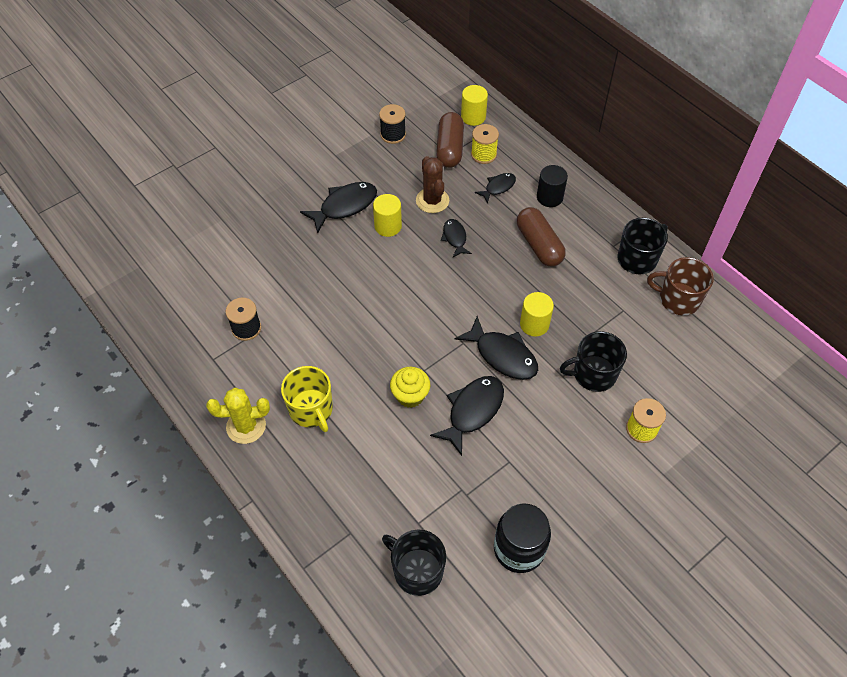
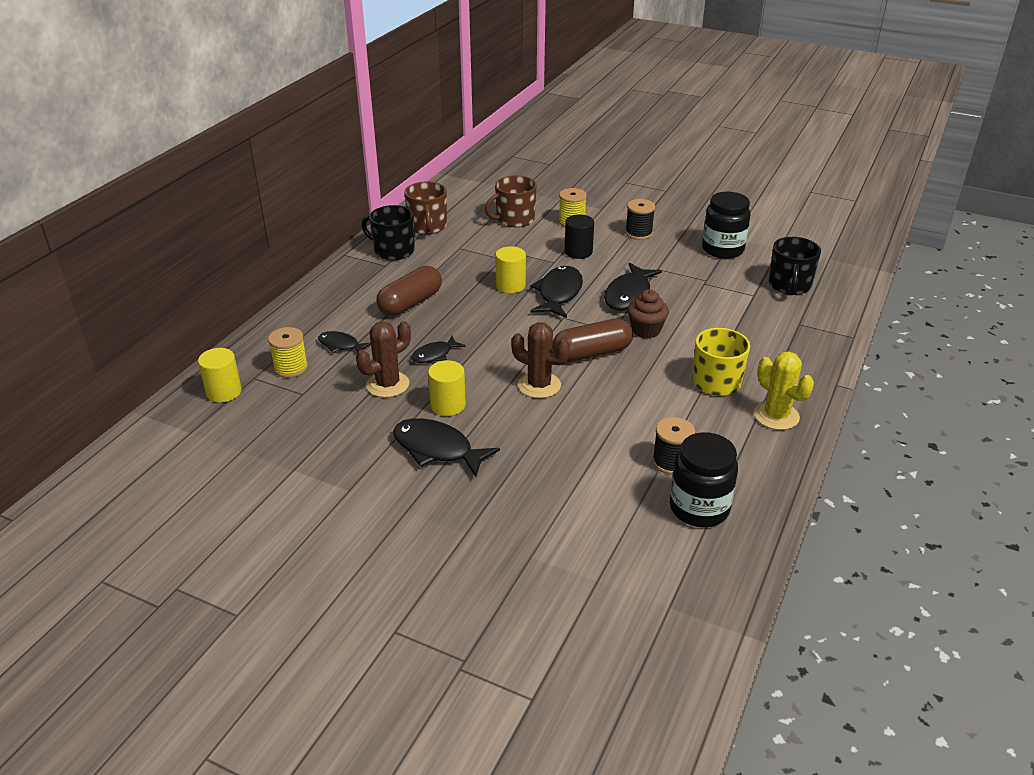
camera: 115 degrees left, 20 degrees down
black spool [379,104,406,144] -> black spool moved to [625,199,655,240]
yellow cupcake [390,367,430,408] -> brown cupcake [627,289,669,338]
black fish [430,376,504,456] -> black fish turned 75 degrees counterclockwise [604,263,662,311]
brown capsule [436,112,464,168] -> brown capsule moved to [553,318,633,362]
black cylinder [537,165,568,207] -> black cylinder moved to [565,214,594,259]
black mug [560,331,627,392] -> none
none -> brown mug [485,175,537,227]
none -> brown cactus [511,322,570,398]
none -> black jar [670,432,738,527]

